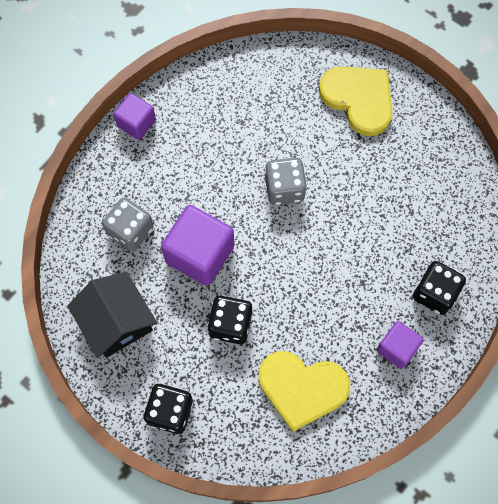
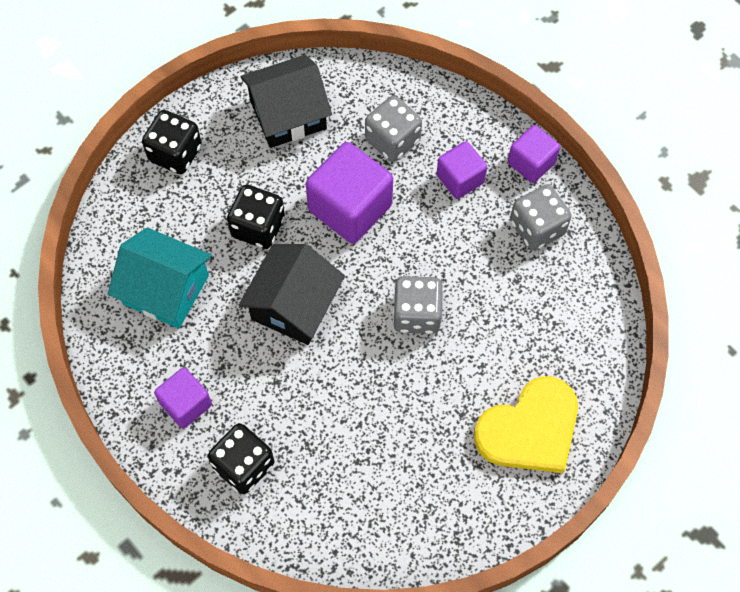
camera: 100 degrees right, 5 degrees down
yellow heart [259,351,350,432] -> turquoise house [108,227,212,329]
none -> black house [238,244,345,345]
none -> purple cube [437,141,487,199]
none -> grey dice [510,184,572,251]

